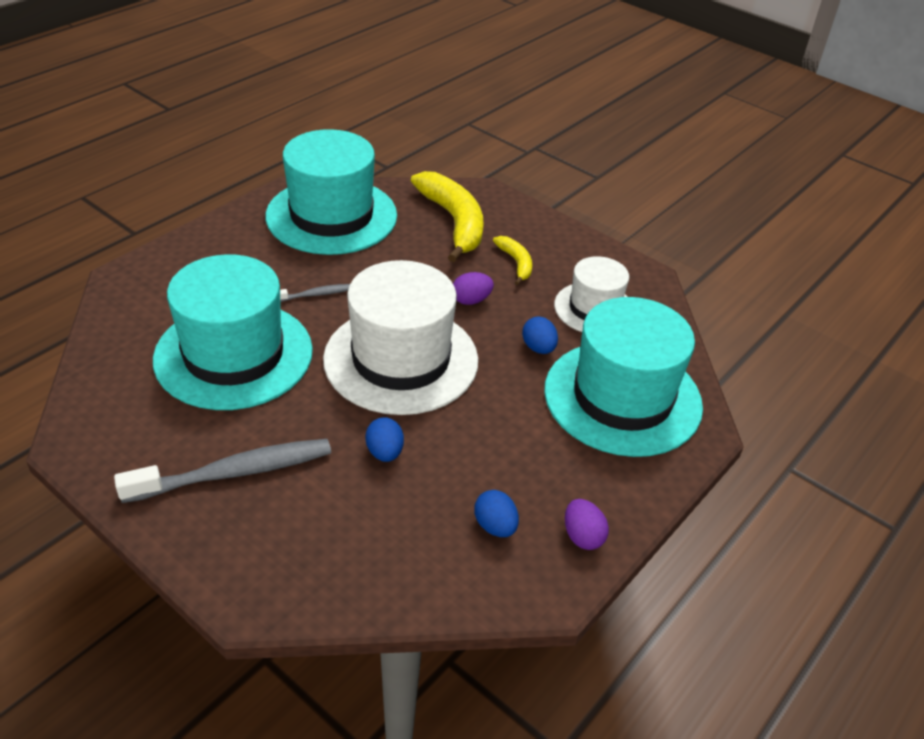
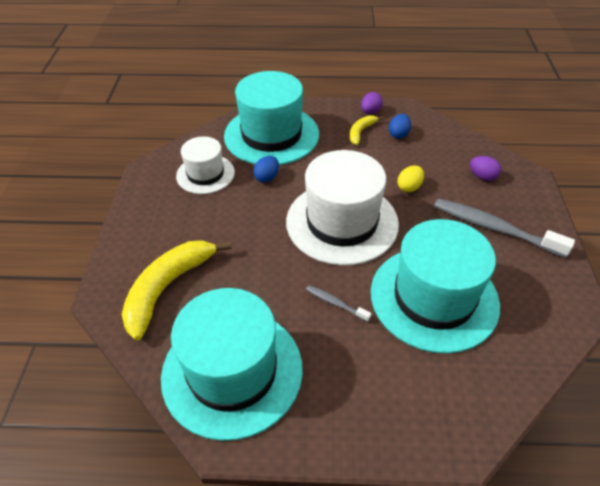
camera: 125 degrees left, 5 degrees up
blue egg [365,417,404,462] -> yellow egg [397,165,424,192]
purple egg [453,272,494,305] -> purple egg moved to [470,156,501,181]
yellow banana [493,236,532,285] -> yellow banana moved to [350,115,384,145]

